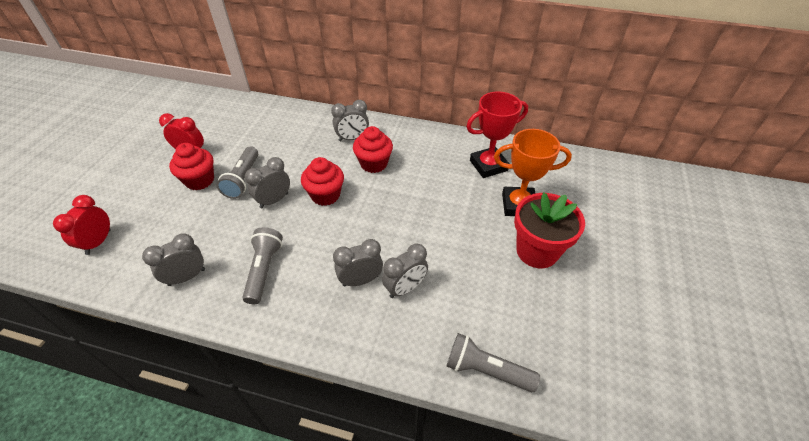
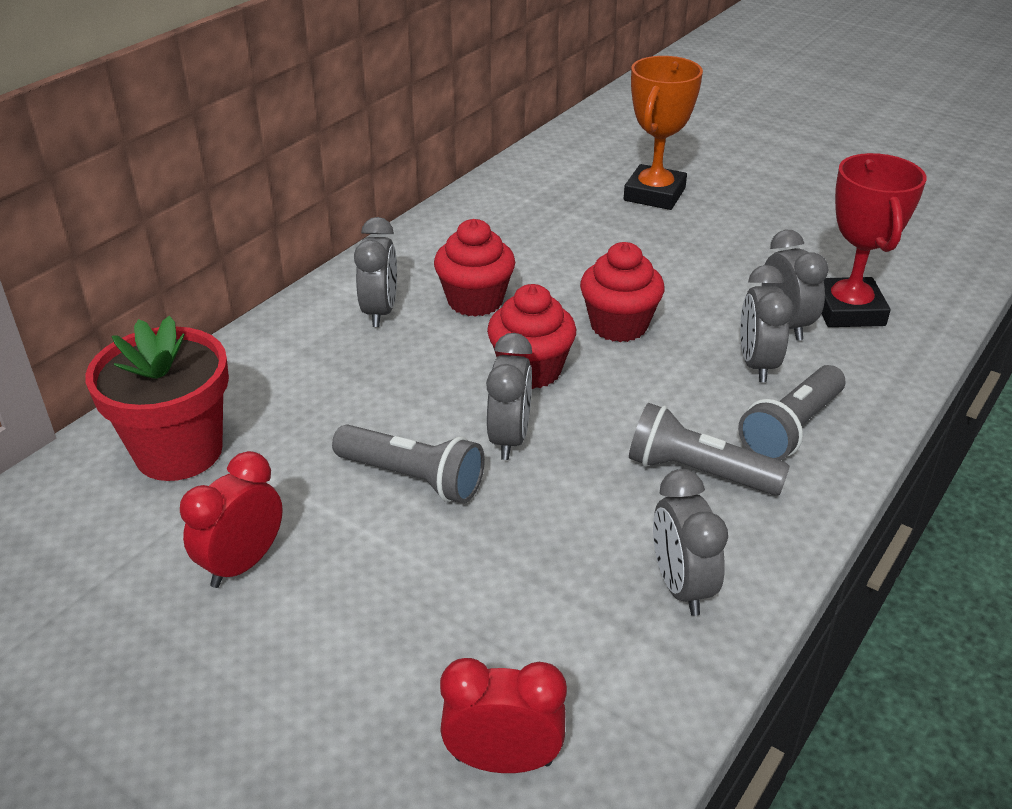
camera: 70 degrees left, 10 degrees down
red clock [53,195,111,255] -> red clock turned 150 degrees clockwise [440,658,567,773]
red cupcake [169,143,214,190] -> red cupcake moved to [580,242,665,342]
grey clock [245,157,290,208] -> grey clock turned 150 degrees counterclockwise [486,333,532,460]
grey flashlight [447,333,540,392] -> grey flashlight moved to [738,365,846,461]
red trophy [466,92,528,178] -> red trophy moved to [821,153,926,327]
red flower pot [514,192,585,268] -> red flower pot moved to [85,316,229,481]

